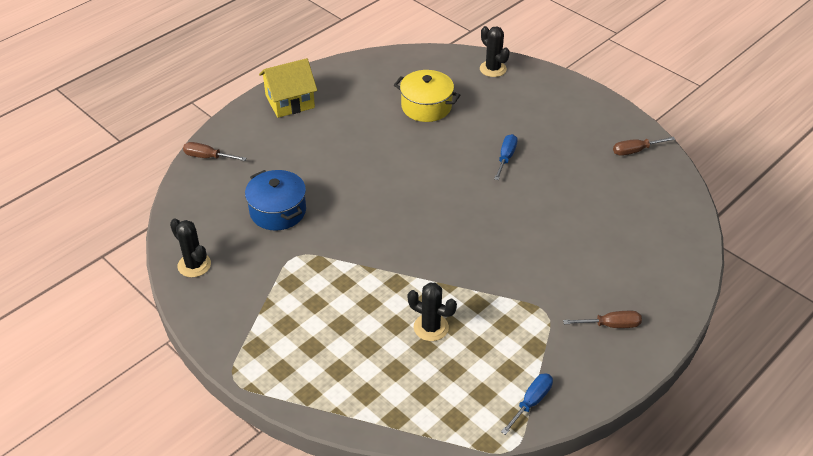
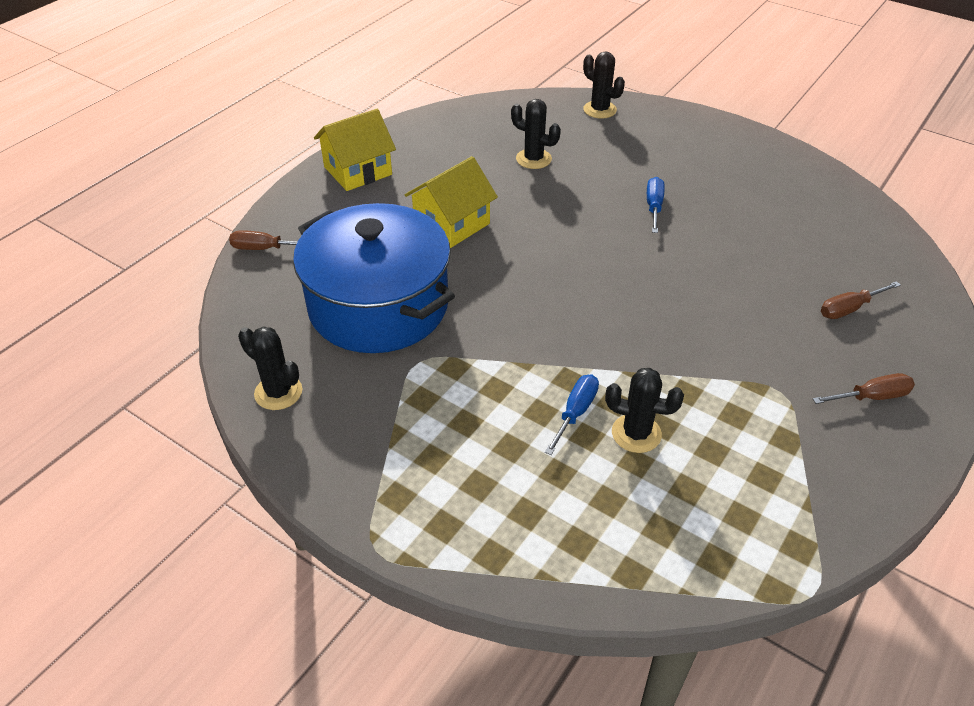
camera: 10 degrees left, 0 degrees up
blue pot [245,170,306,231] -> blue pot [293,203,455,353], size x1.80
yellow pot [394,70,460,122] -> black cactus [511,99,561,169]
blue screwdriver [501,373,553,435] -> blue screwdriver moved to [545,374,599,455]
brown screwdriver [613,137,675,156] -> brown screwdriver moved to [821,281,901,319]
none -> yellow house [405,156,498,248]

